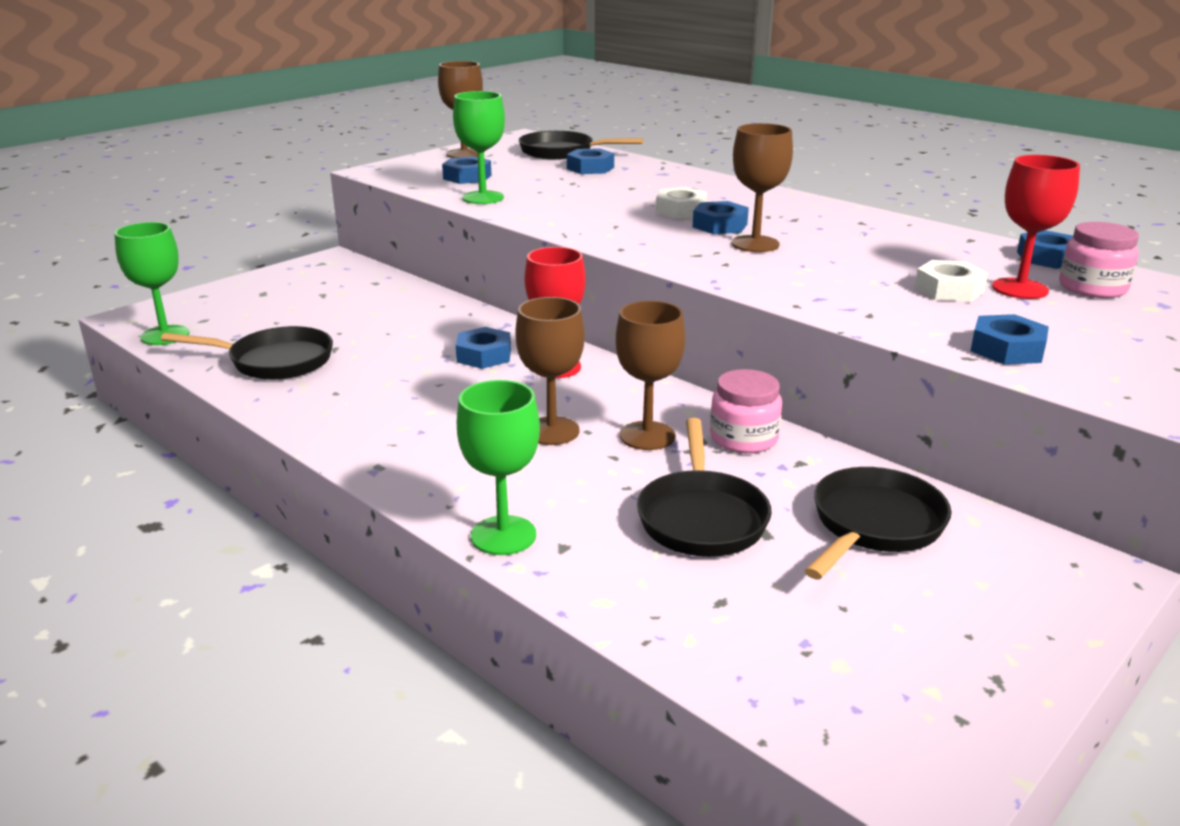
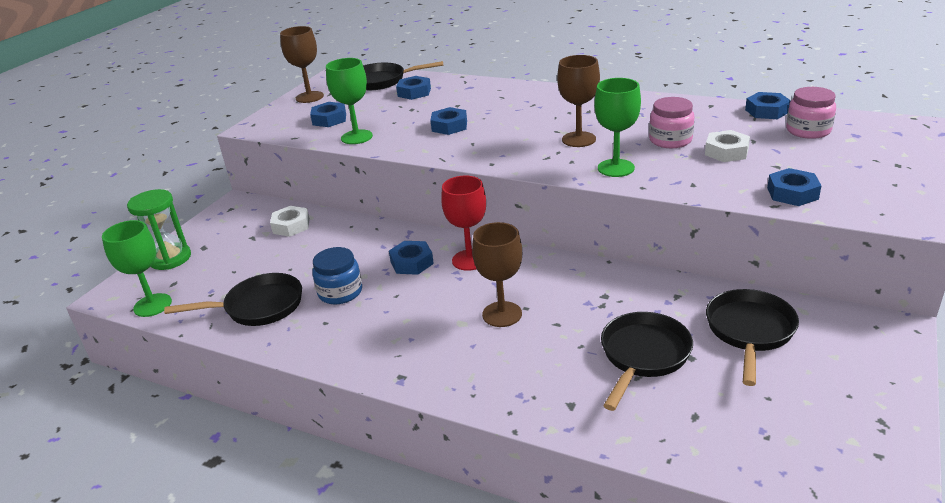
camera: 15 degrees left, 5 degrees up
green goblet [457,380,540,555] -> green goblet moved to [594,78,641,177]
brown goblet [616,301,686,450] -> none
black pan [637,418,772,557] -> black pan turned 135 degrees counterclockwise [601,312,693,411]
white nut [656,187,707,219] -> white nut moved to [270,206,310,237]
blue nut [693,201,749,234] -> blue nut moved to [430,107,467,135]
pink jar [710,369,782,453] -> pink jar moved to [649,97,695,148]
red goblet [992,155,1080,299] -> none
none -> green hourglass [127,189,191,270]
none -> blue jar [312,247,362,304]

